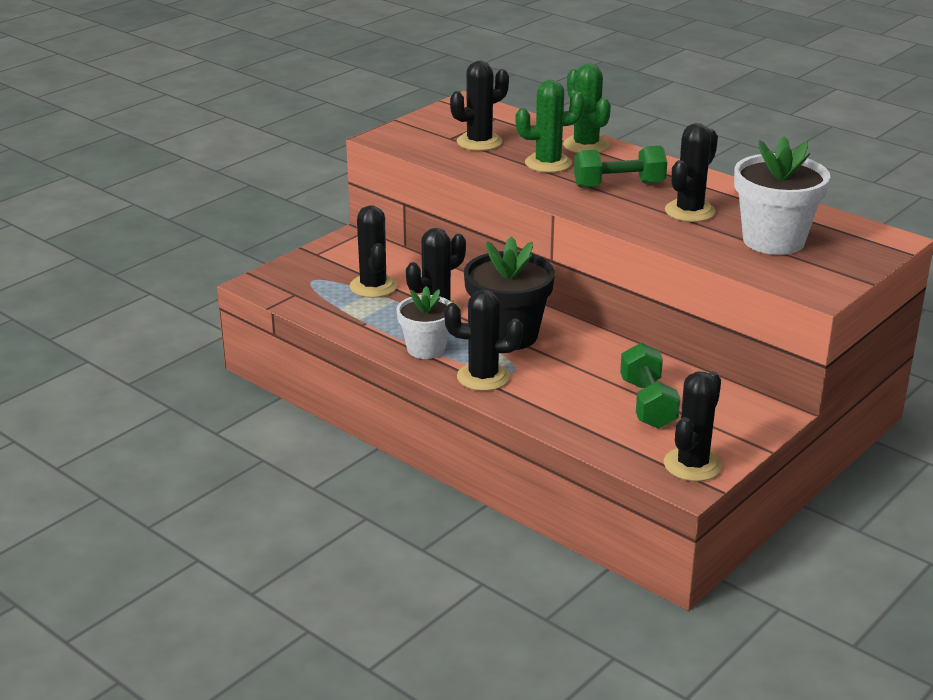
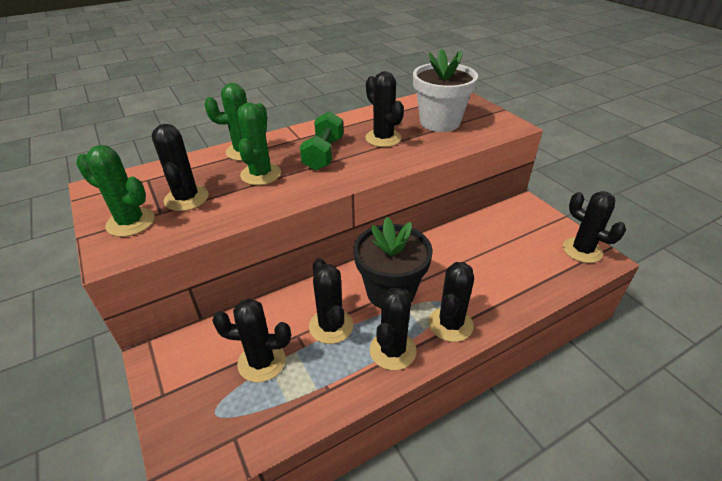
camera: 70 degrees left, 10 degrees up
white flower pot [397,286,452,359] -> black cactus [370,288,417,370]
green dumbbell [620,343,680,429] -> none
none -> green cactus [76,145,155,237]

